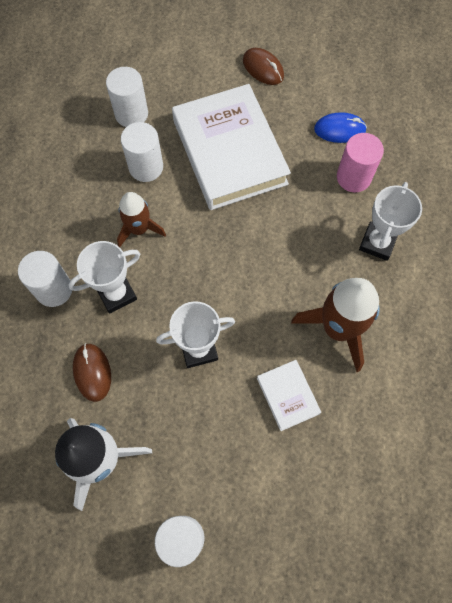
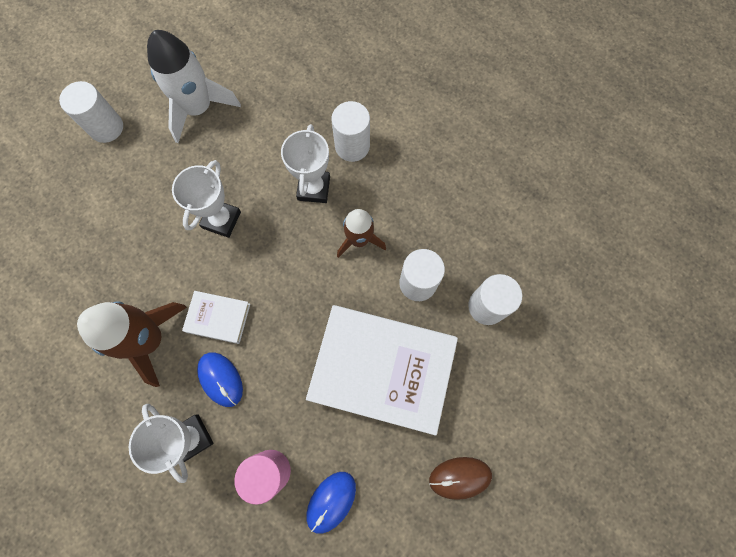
camera: 125 degrees right, 5 degrees up
brown mouse [73,343,111,402] -> none
white book [257,360,321,431] -> white book moved to [182,291,250,344]
none -> blue mouse [197,352,243,407]

